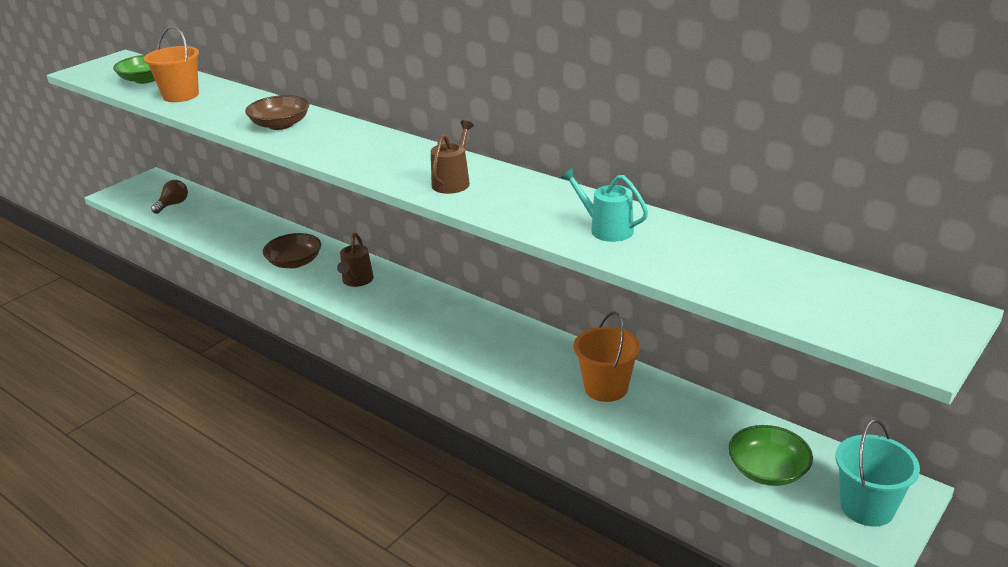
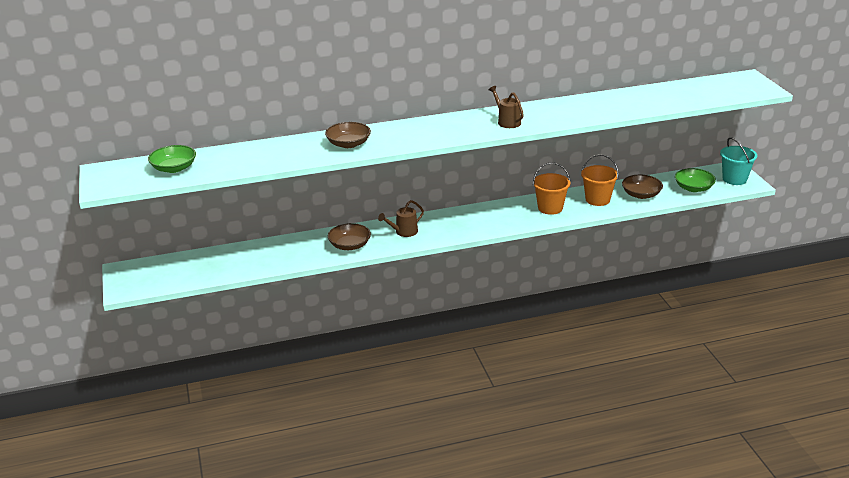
camera: 55 degrees left, 0 degrees up
orange bucket [144,26,199,102] -> orange bucket moved to [533,162,570,215]
brown light bulb [151,180,188,214] -> none
brown watering can [337,233,374,287] -> brown watering can turned 105 degrees clockwise [378,200,424,237]
turquoise watering can [561,168,648,242] -> none
none -> brown bowl [622,175,663,199]

